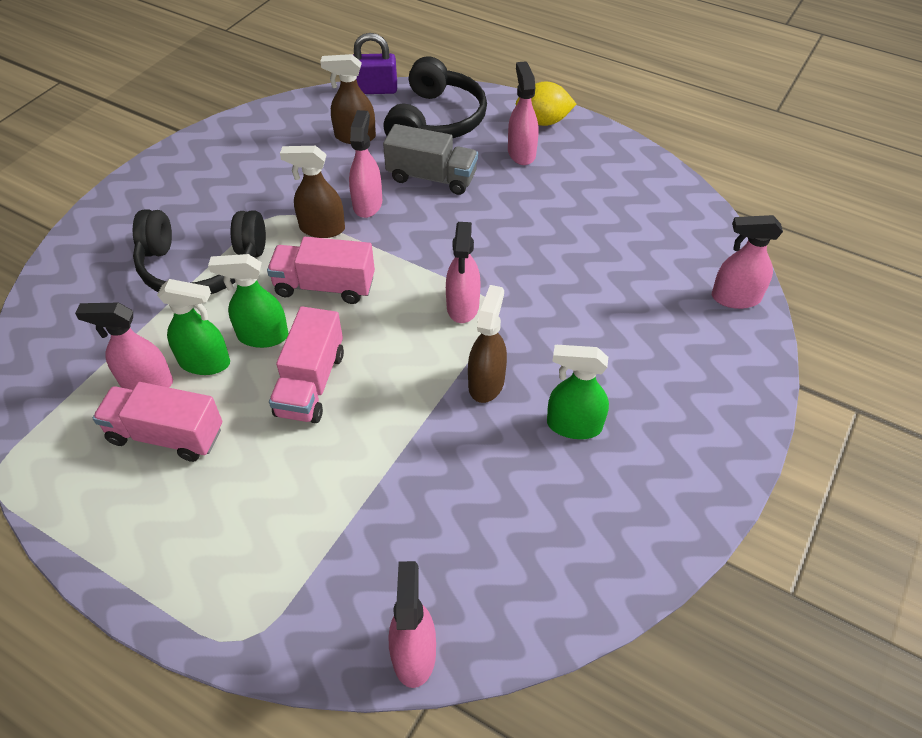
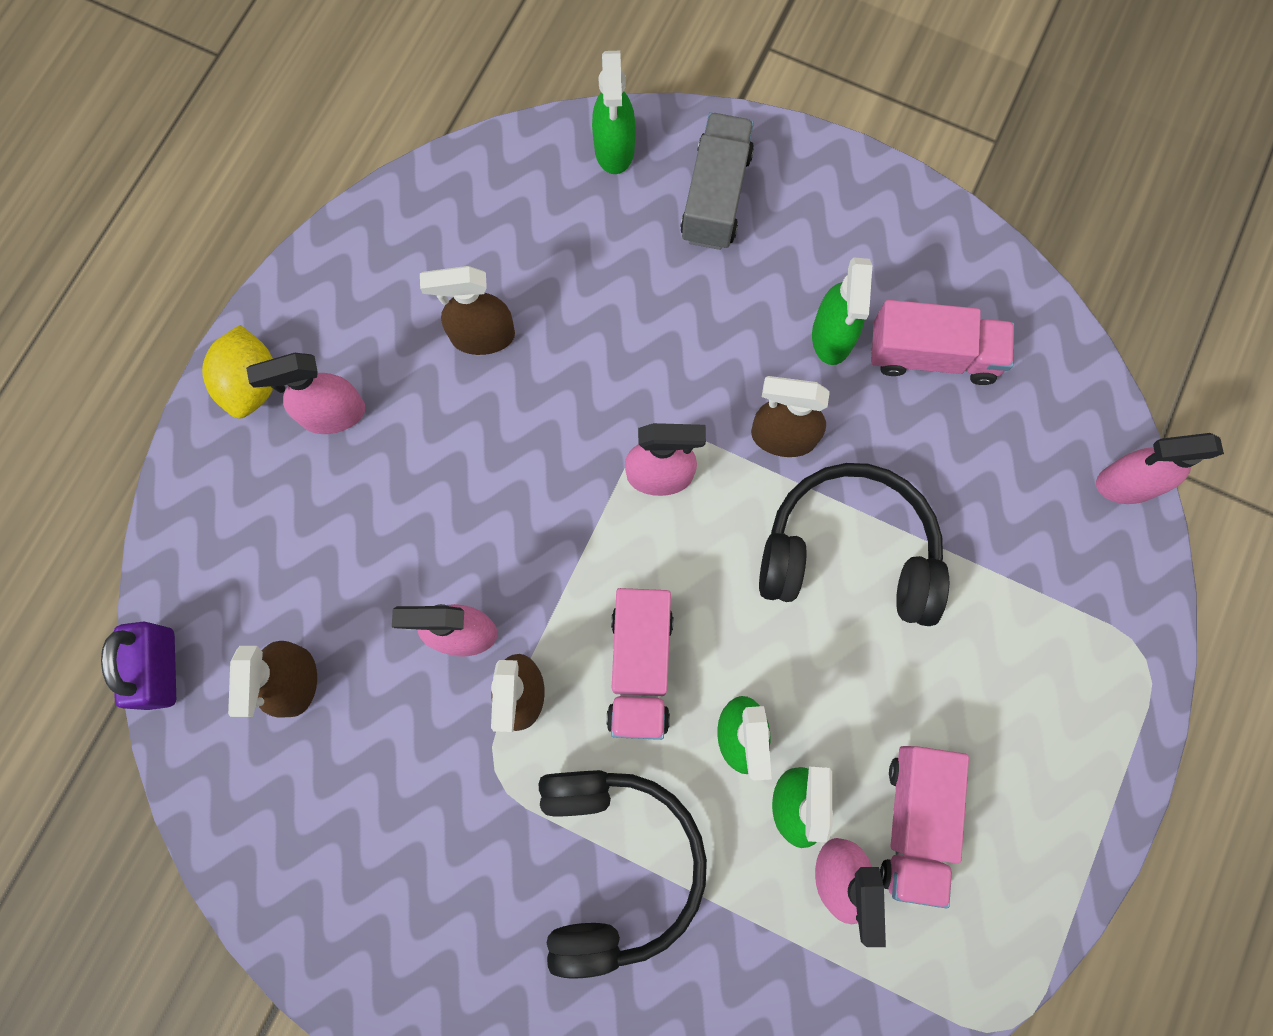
camera: 95 degrees left, 25 degrees up
pink truck [269,306,344,423] -> pink truck moved to [871,300,1014,385]
grey truck [383,124,478,195] -> grey truck moved to [680,113,754,250]
black headphones [384,56,487,138] -> black headphones moved to [759,463,949,626]
pink spray bottle [712,215,783,309] -> green spray bottle [592,51,635,174]
none -> brown spray bottle [420,266,515,355]

